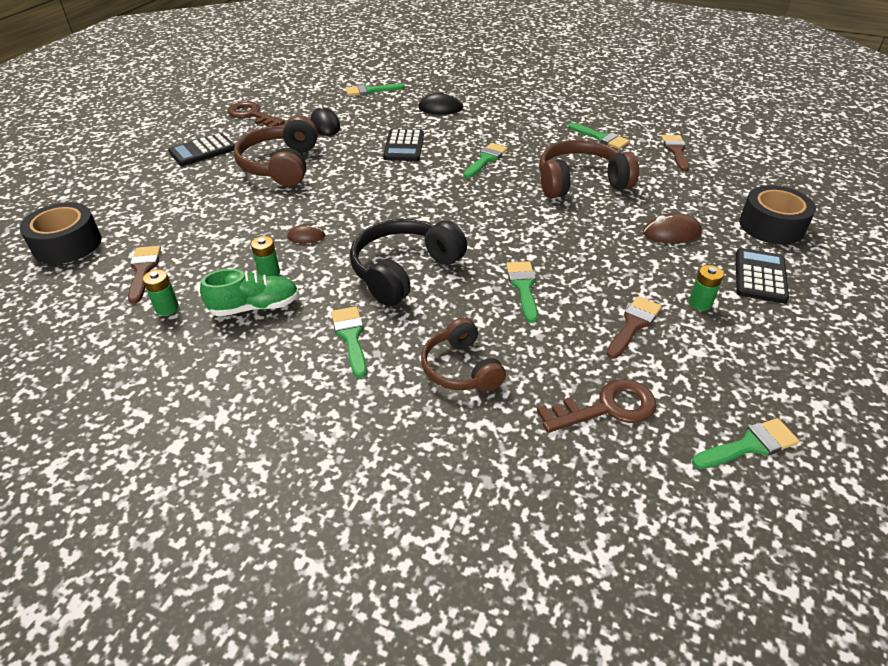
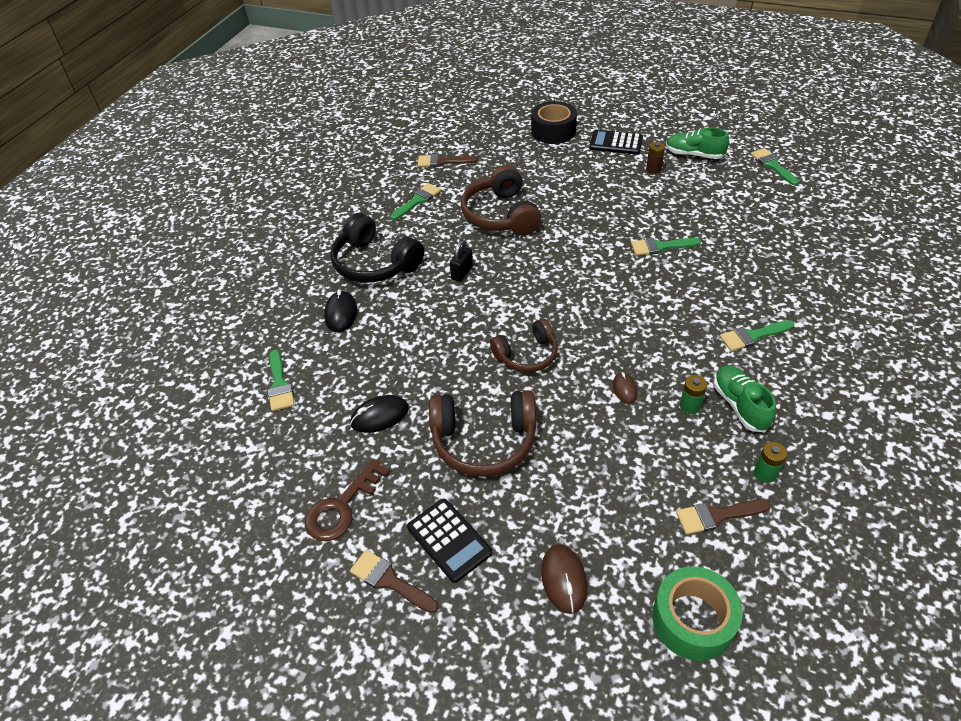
camera: 90 degrees left, 5 degrees up
black tape [19,202,102,264] -> green tape [652,566,743,661]
black headphones [350,219,467,306] -> black headphones moved to [330,213,424,283]
black calculator [383,129,424,161] -> none
brown headphones [421,318,506,392] -> brown headphones moved to [490,319,558,372]
green brush [464,143,508,178] -> black padlock [450,240,473,282]
brown key [537,379,656,433] -> none
brown brush [607,296,662,359] -> brown brush moved to [350,550,438,613]
brown mouse [643,213,702,243] -> brown mouse moved to [541,545,587,614]
green battery [689,265,724,311] -> brown battery [646,142,665,174]
none -> green shoe [666,127,729,159]

